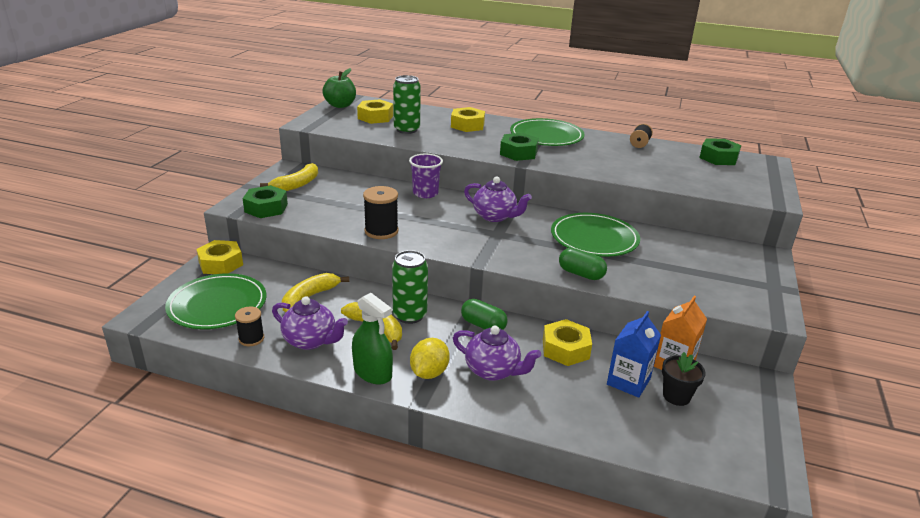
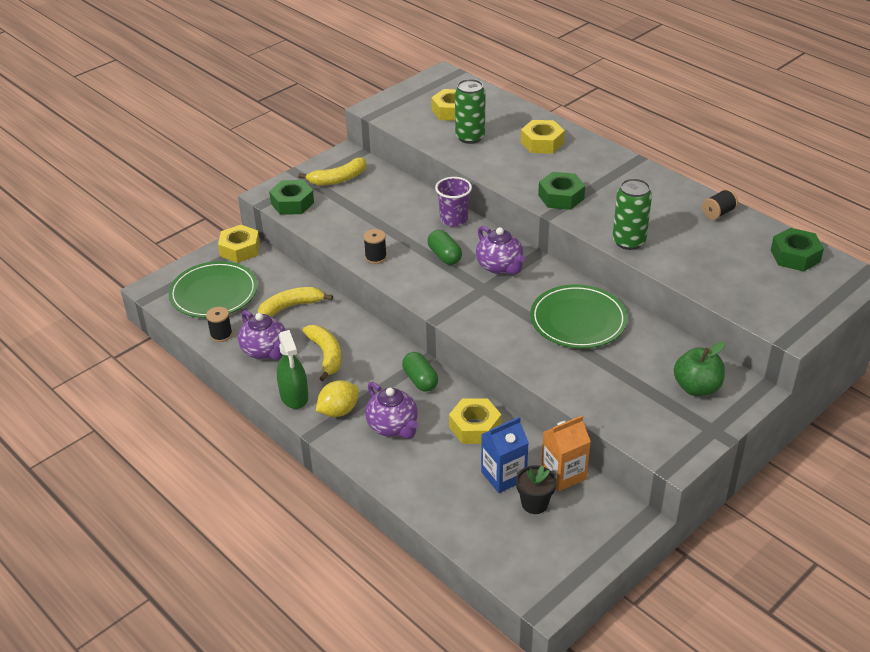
camera: 30 degrees right, 10 degrees up
green apple [322,68,356,108] -> green apple moved to [674,342,725,396]
black spool [363,186,398,239] -> black spool [364,229,387,264], size x0.64
green can [392,250,428,324] -> green can moved to [612,178,652,250]
green plate [510,118,585,146] -> none
green capsule [559,248,607,280] -> green capsule moved to [428,230,462,265]

